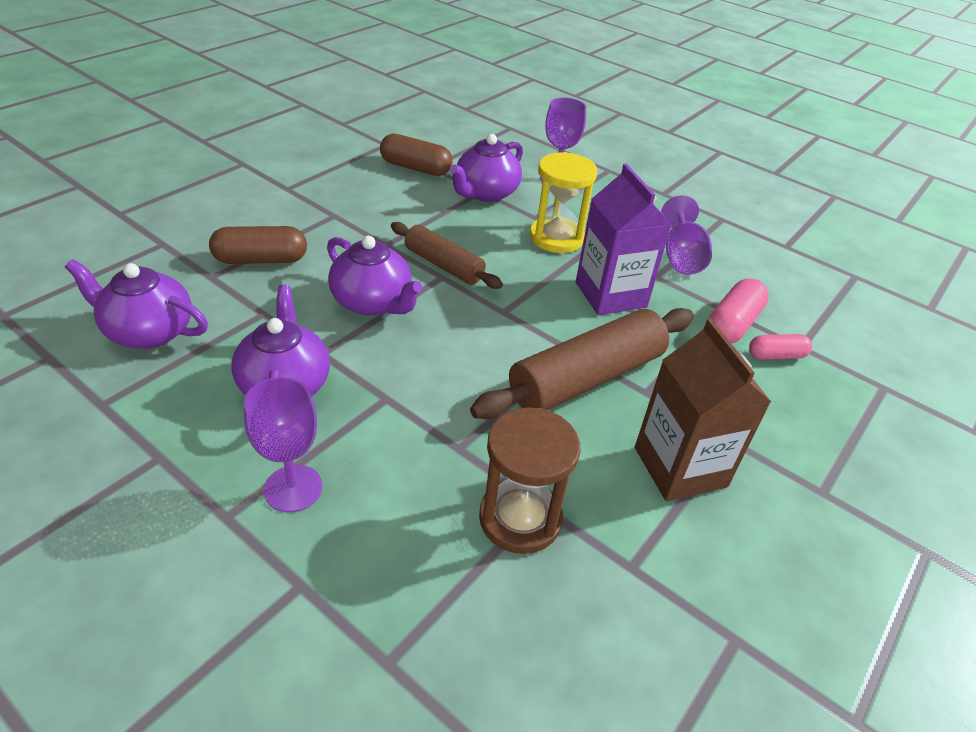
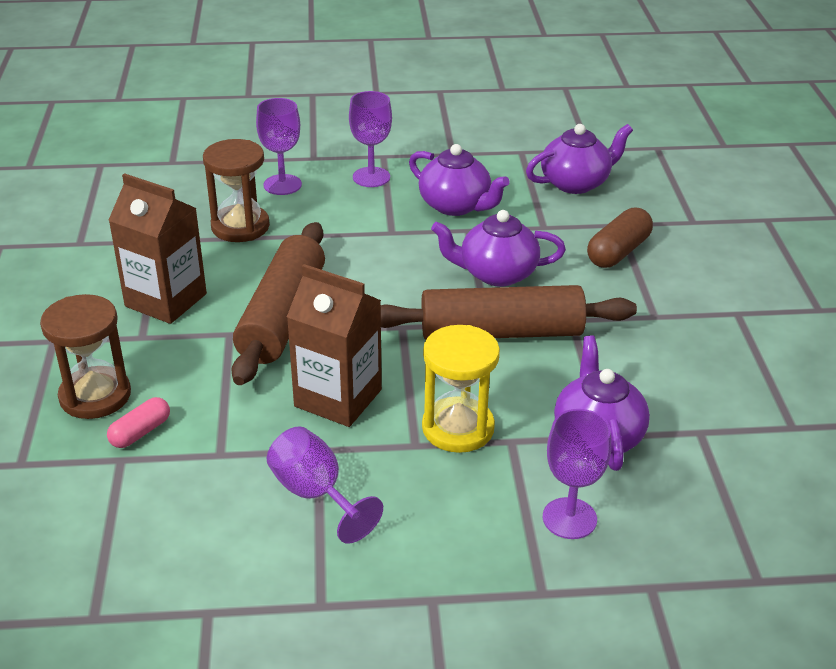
camera: 140 degrees right, 5 degrees down
brown capsule [380,133,452,176] -> none
brown rolling pin [391,222,503,289] -> brown rolling pin [381,285,637,339], size x1.65
purple carton [576,164,672,315] -> brown carton [287,264,382,427]
pink capsule [708,278,769,343] -> none
none -> brown hourglass [40,294,131,419]
none -> purple goblet [256,98,302,195]

